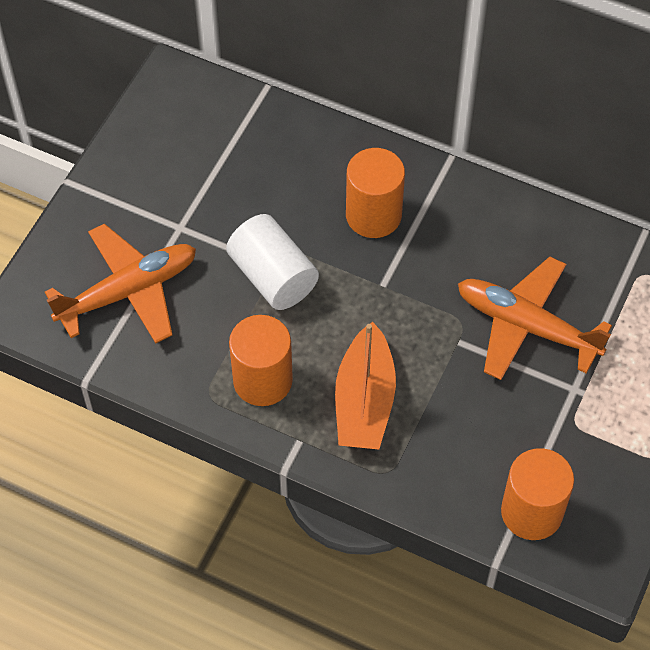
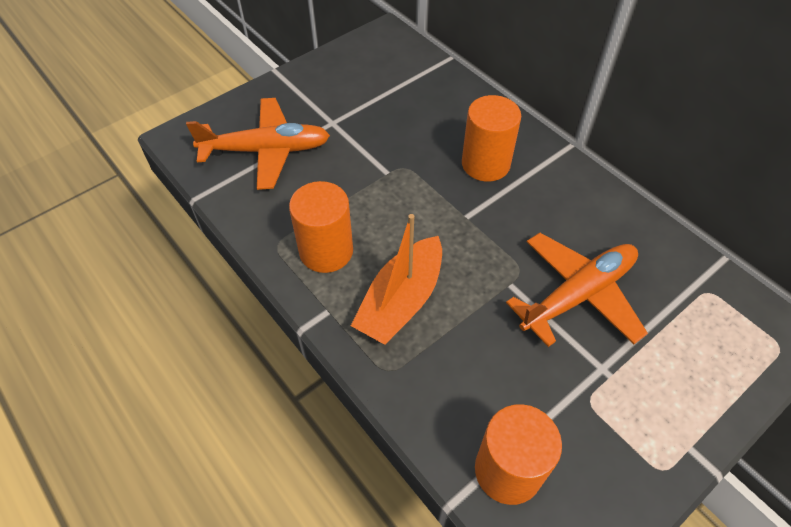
camera: 25 degrees right, 5 degrees down
white cylinder [226,214,319,310] -> none
orange plane [458,257,612,380] -> orange plane turned 90 degrees clockwise [506,233,648,347]

